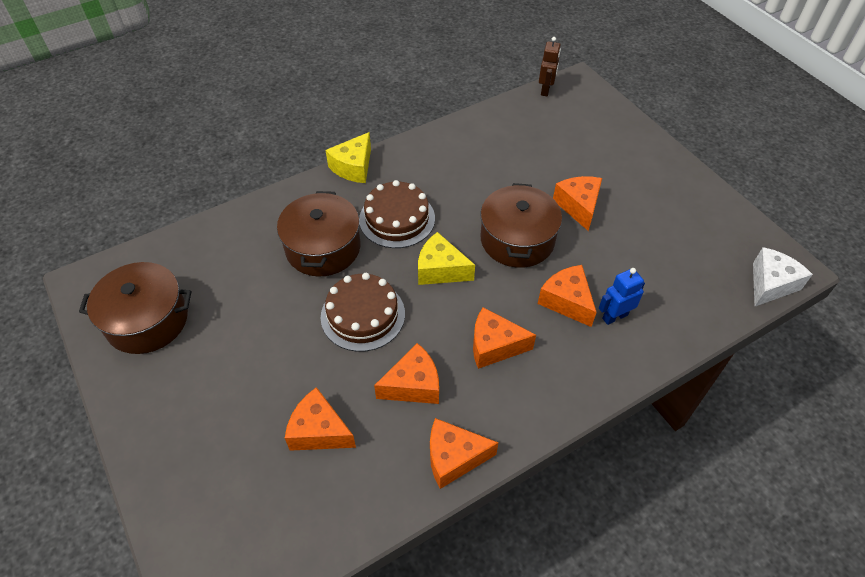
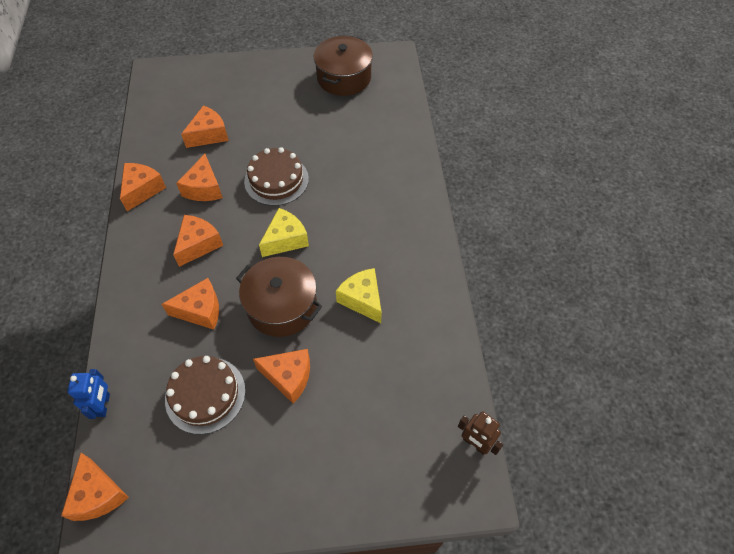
camera: 115 degrees right, 5 degrees up
brown pot [277,191,360,276] -> none
yellow cheese [325,132,371,183] -> yellow cheese moved to [336,268,382,323]
brown cake [359,180,435,248] -> brown cake moved to [165,356,246,434]
blue robot [599,268,645,325] -> blue robot moved to [67,369,110,419]
white cheese [753,247,813,307] -> orange cheese [61,453,129,521]

